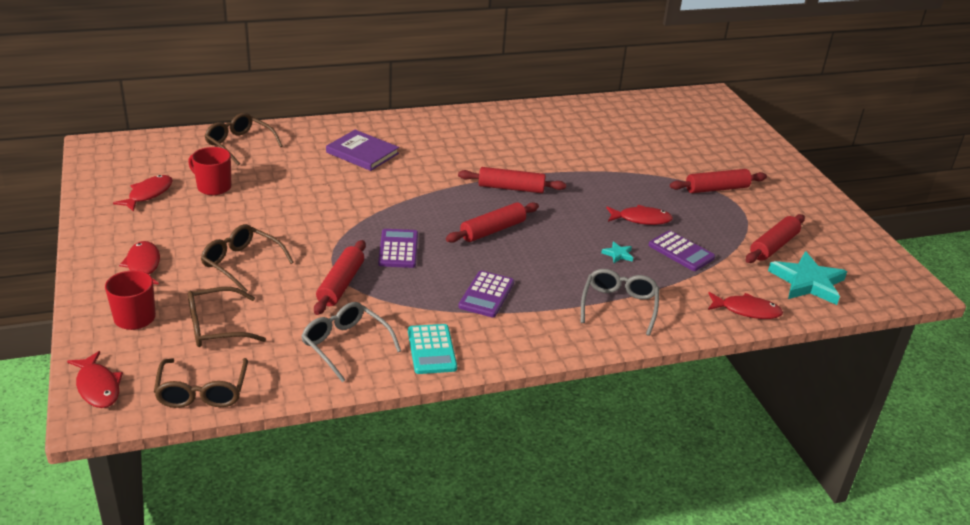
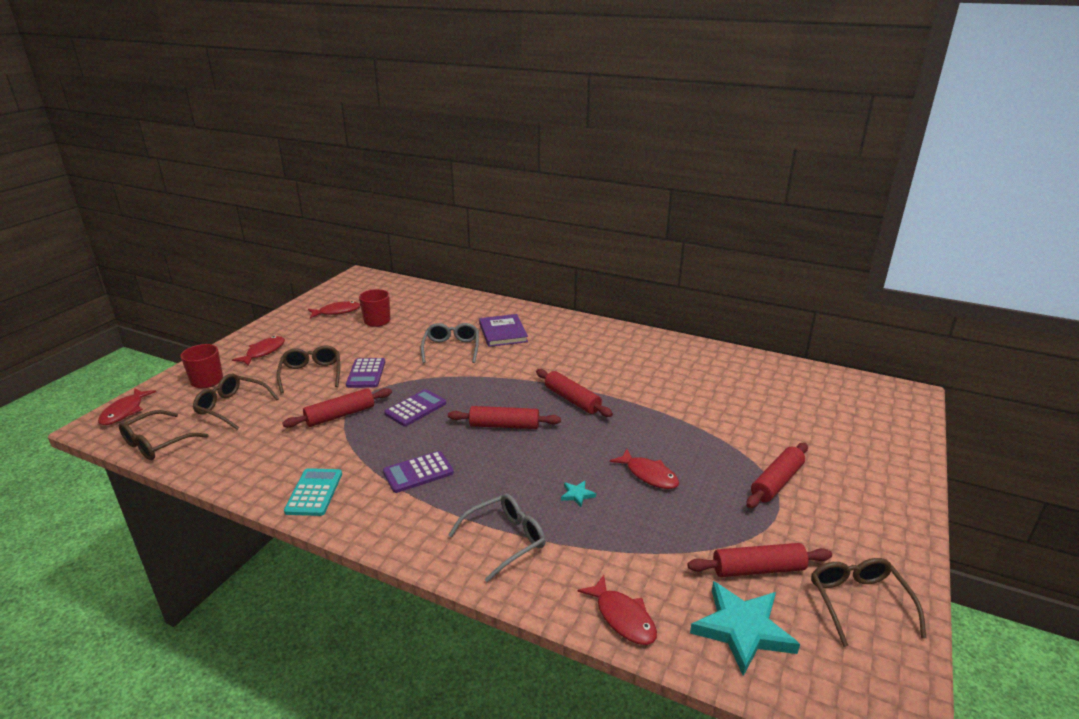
camera: 45 degrees right, 5 degrees down
brown glasses [205,113,283,165] -> brown glasses moved to [811,558,926,647]
grey glasses [301,302,401,382] -> grey glasses moved to [421,323,479,364]
turquoise calculator [408,324,457,374] -> turquoise calculator turned 150 degrees clockwise [284,468,342,516]
purple calculator [648,230,715,271] -> purple calculator moved to [346,358,385,388]
red rolling pin [670,169,767,193] -> red rolling pin turned 75 degrees counterclockwise [746,443,808,508]

